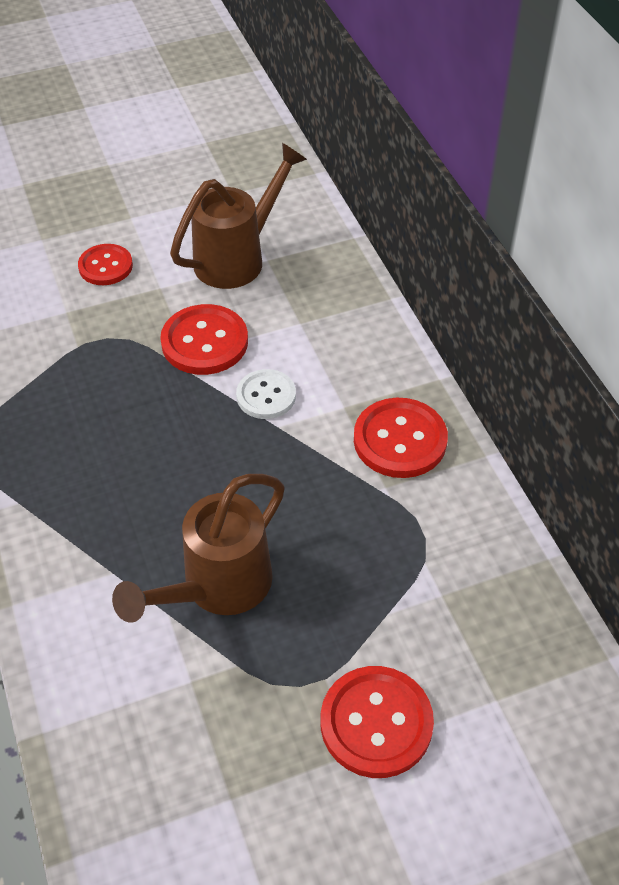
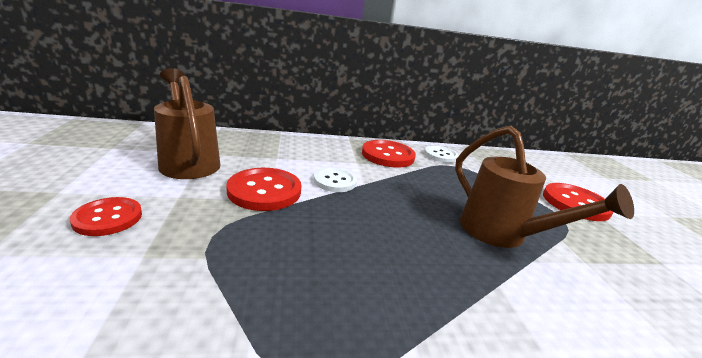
camera: 80 degrees left, 25 degrees down
none -> white button [424,145,459,163]

